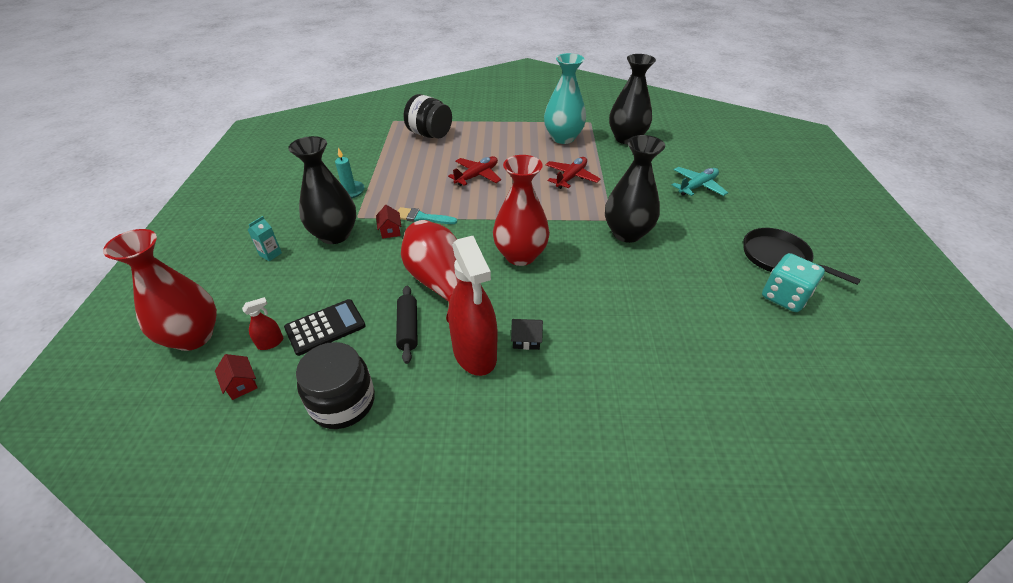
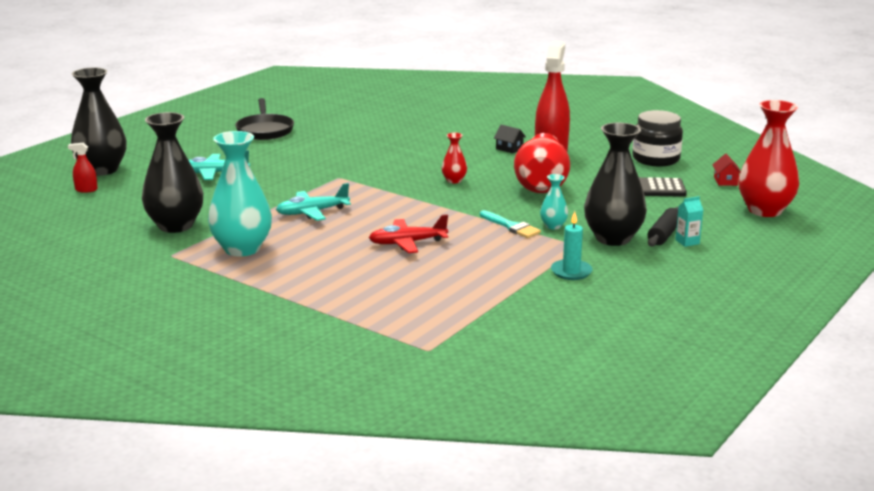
camera: 145 degrees left, 20 degrees down
red spray bottle [242,297,283,350] -> red spray bottle moved to [68,143,98,193]
red house [376,205,401,239] -> turquoise vase [540,174,568,229]
black rolling pin [396,286,418,364] -> black rolling pin moved to [648,207,678,246]
black jar [404,94,452,139] -> none
red vase [493,155,550,266] -> red vase [442,133,467,184], size x0.47
red plane [545,157,601,189] -> turquoise plane [276,183,351,221]
black vase [605,135,665,243] -> black vase moved to [71,68,127,176]
turquoise dice [762,253,825,312] -> none

